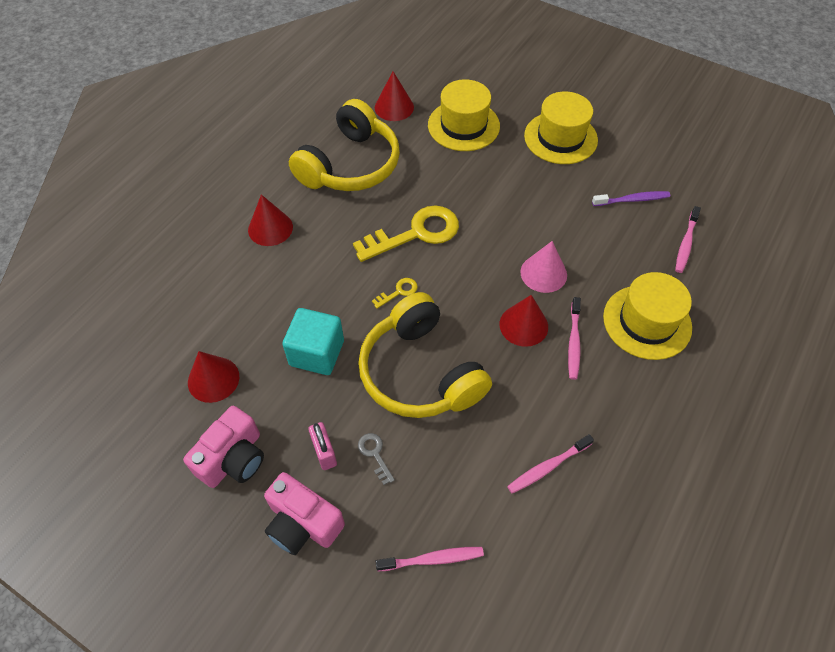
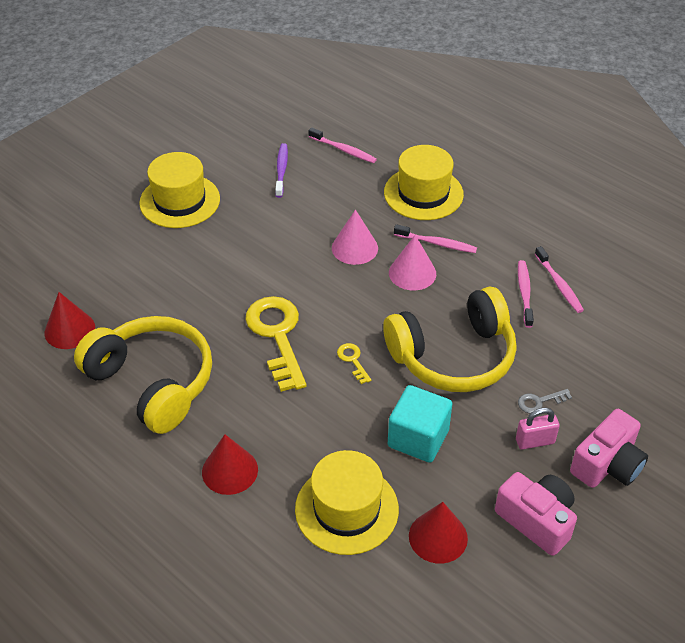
camera: 80 degrees left, 10 degrees down
pink toothbrush [376,547,484,571] -> pink toothbrush moved to [518,260,534,328]
yellow hat [428,79,500,151] -> yellow hat moved to [295,450,399,555]
red cone [499,295,548,347] -> pink cone [389,235,436,290]

